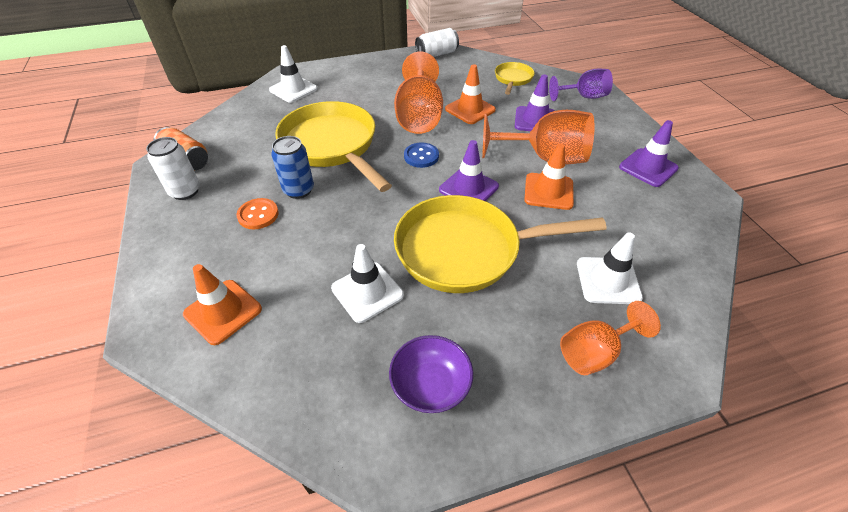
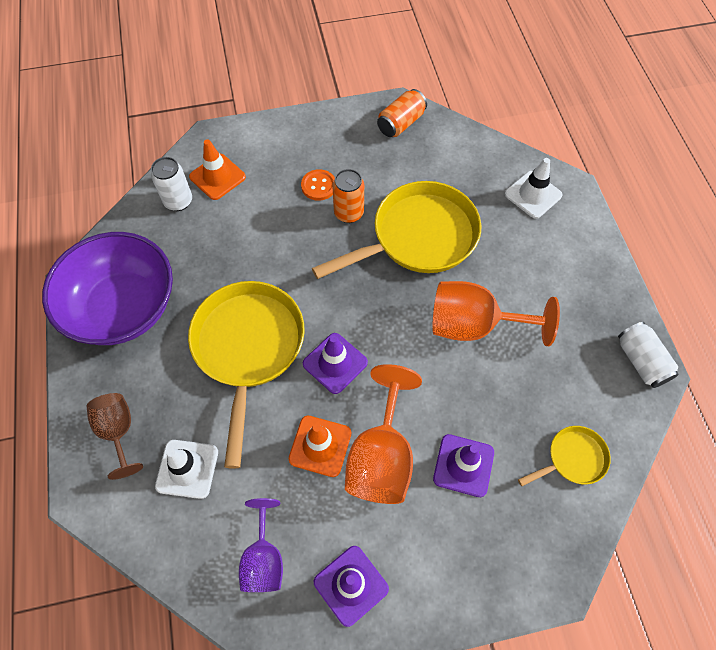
camera: 95 degrees right, 15 degrees up
white can [146,137,200,200] -> white can moved to [151,157,192,211]
blue can [271,136,314,199] -> orange can [332,169,364,223]
white traffic cone [331,244,404,323] -> none
purple bowl [389,335,473,413] -> purple bowl [42,232,173,345], size x2.07
blue button [404,143,439,168] -> none
orange traffic cone [445,64,496,124] -> none
yellow pan [495,62,535,95] -> yellow pan turned 45 degrees counterclockwise [518,426,611,486]
purple goblet [549,69,613,101] -> purple goblet moved to [239,498,283,592]
orange goblet [560,301,661,375] -> brown goblet [87,393,143,480]

